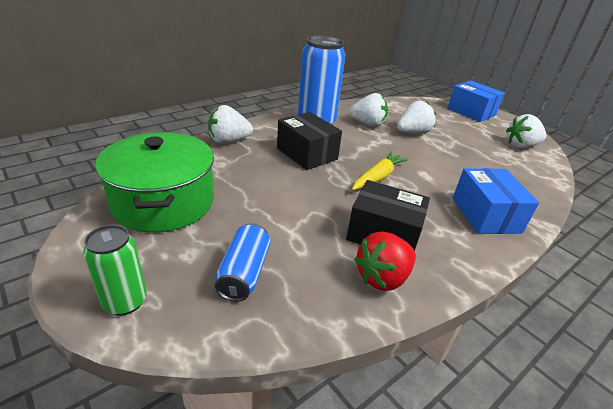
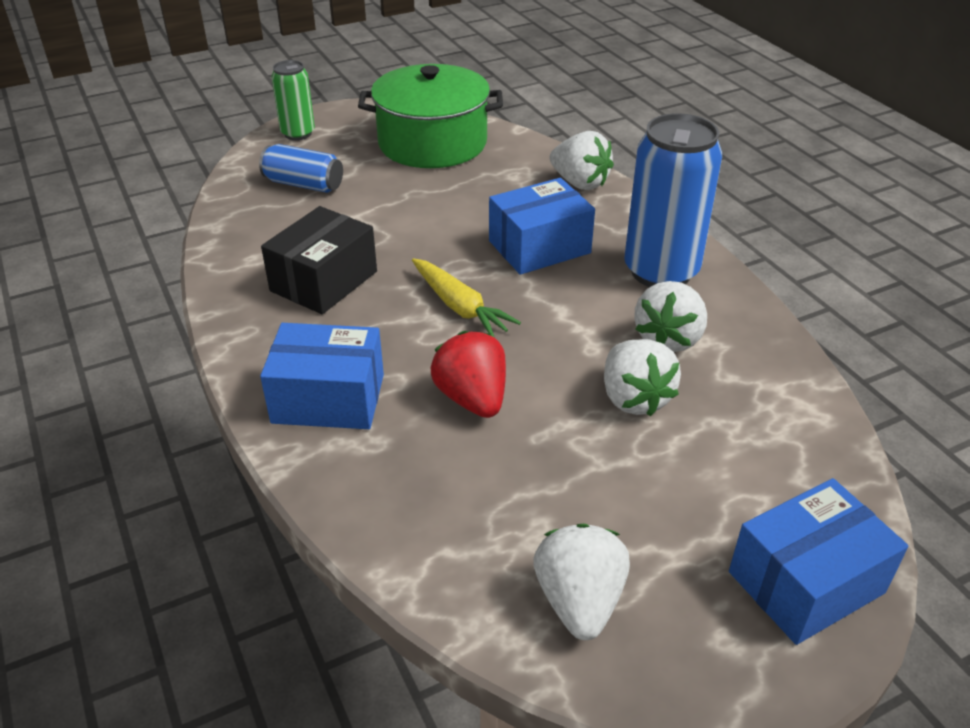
camera: 105 degrees right, 5 degrees up
white strawberry [208,105,253,144] -> white strawberry turned 135 degrees clockwise [550,131,614,190]
black box [277,112,342,170] -> blue box [489,178,595,275]
red strawberry [354,231,416,291] -> red strawberry moved to [431,331,506,418]

